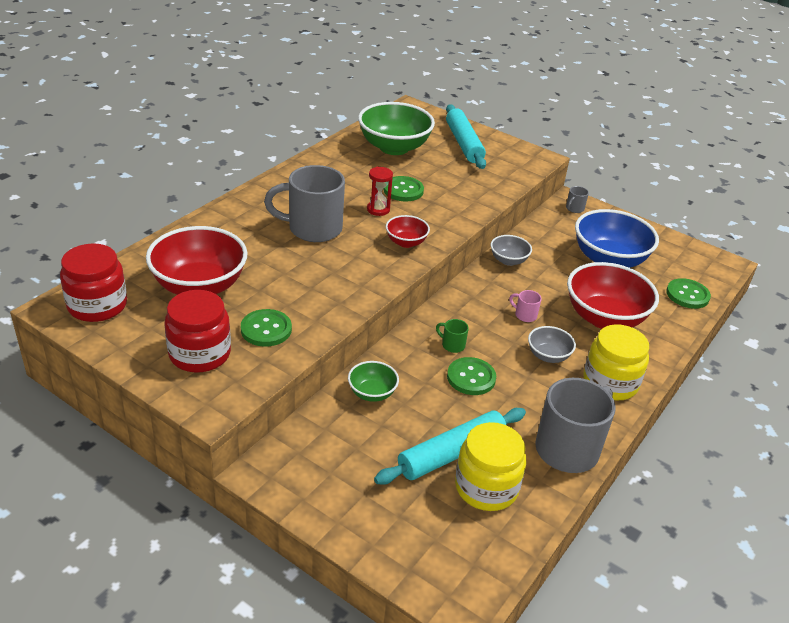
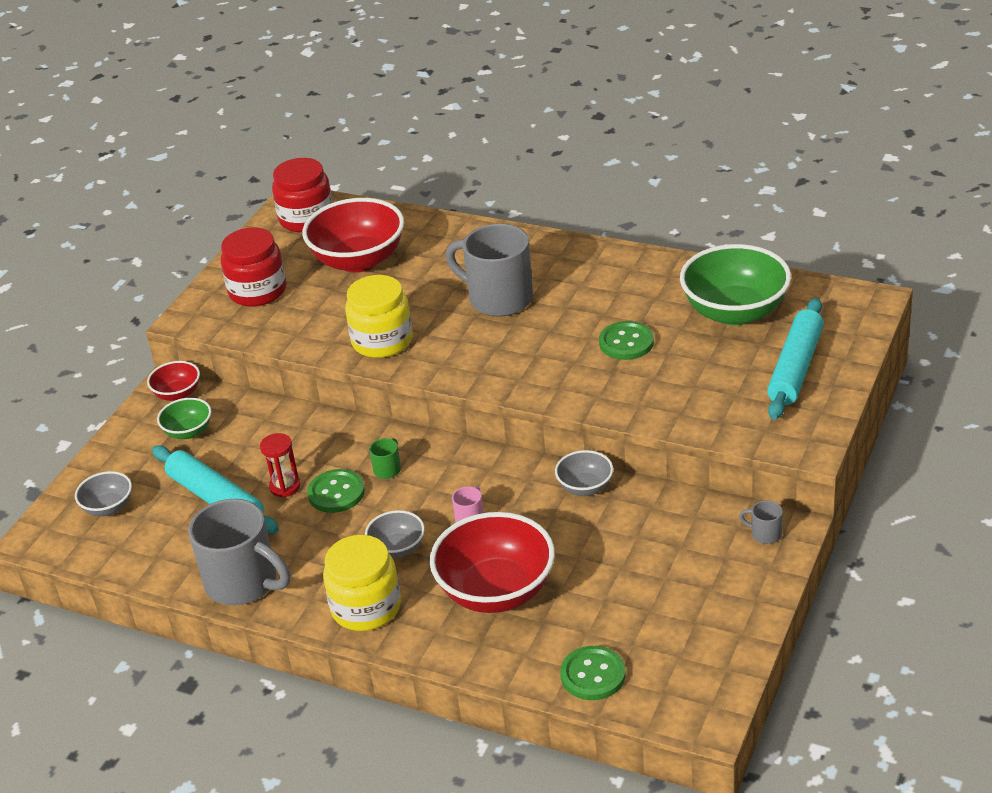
camera: 85 degrees right, 0 degrees up
green button [241,309,292,347] -> none
grey mug [264,165,345,242] -> grey mug turned 45 degrees counterclockwise [446,224,533,317]
green bowl [348,361,399,402] -> green bowl moved to [157,398,211,439]
red hourglass [367,167,393,216] -> red hourglass moved to [260,433,301,497]
red bowl [386,215,430,248] -> red bowl moved to [147,361,200,401]
turquoise rolling pin [446,104,486,169] -> turquoise rolling pin turned 45 degrees counterclockwise [767,298,824,420]
yellow jar [455,422,526,511] -> yellow jar moved to [345,275,413,358]
blue bowl [575,209,659,268] -> none
none -> grey bowl [75,471,132,516]

